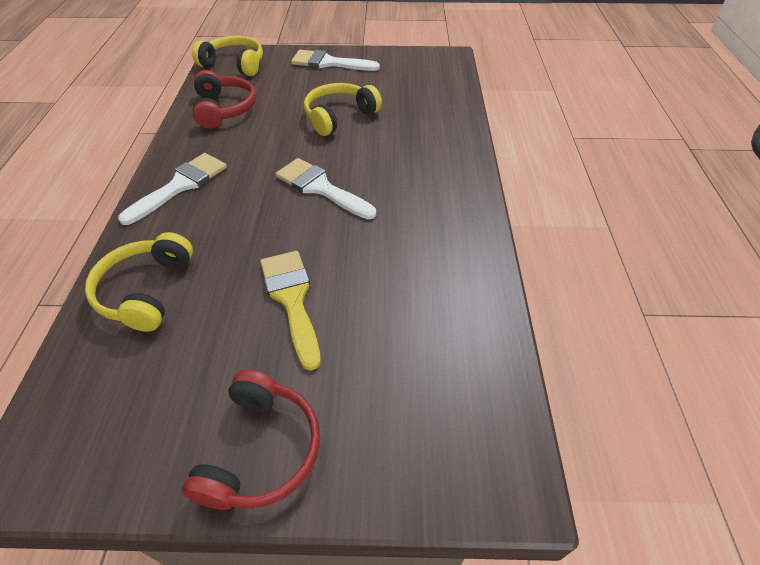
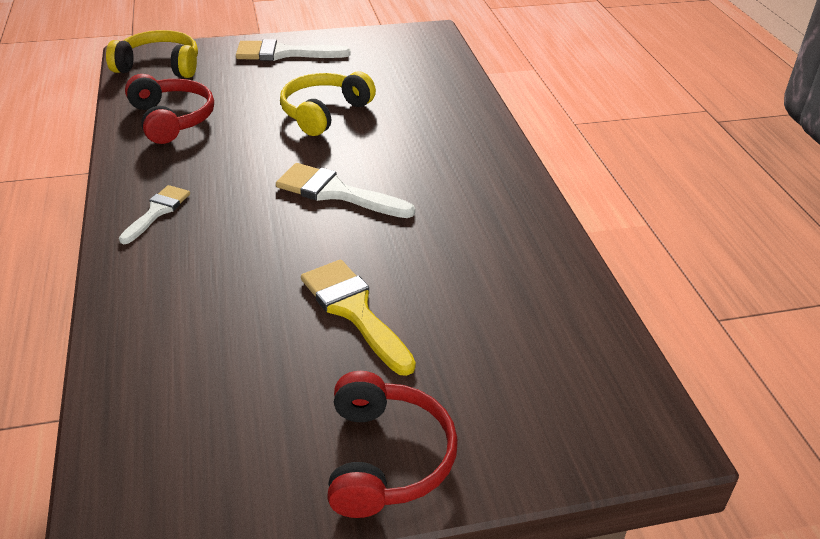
camera: 15 degrees left, 10 degrees down
yellow headphones [85,232,193,332] -> none
white brush [118,153,227,225] -> white brush [119,185,190,244], size x0.64

